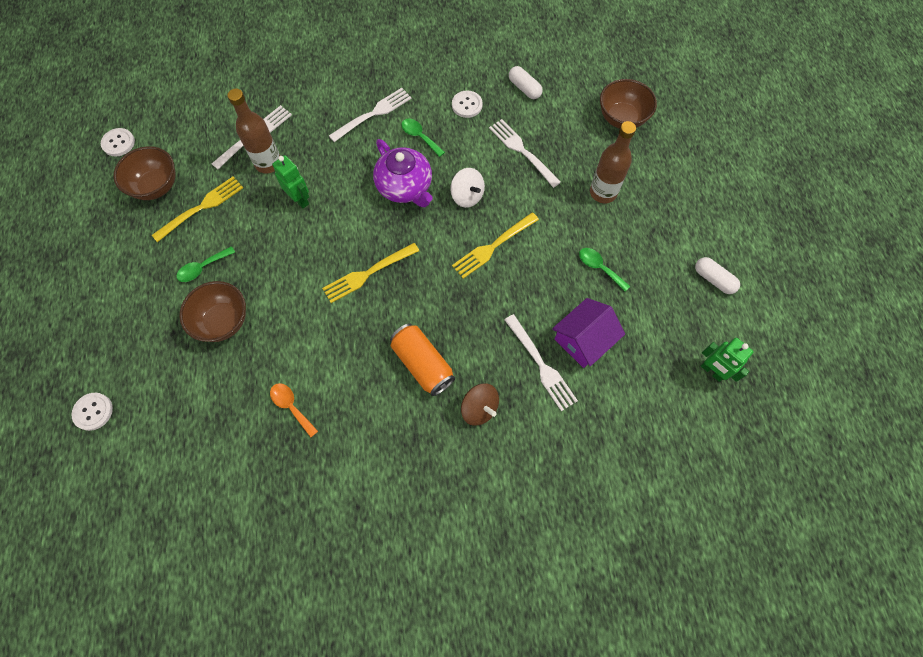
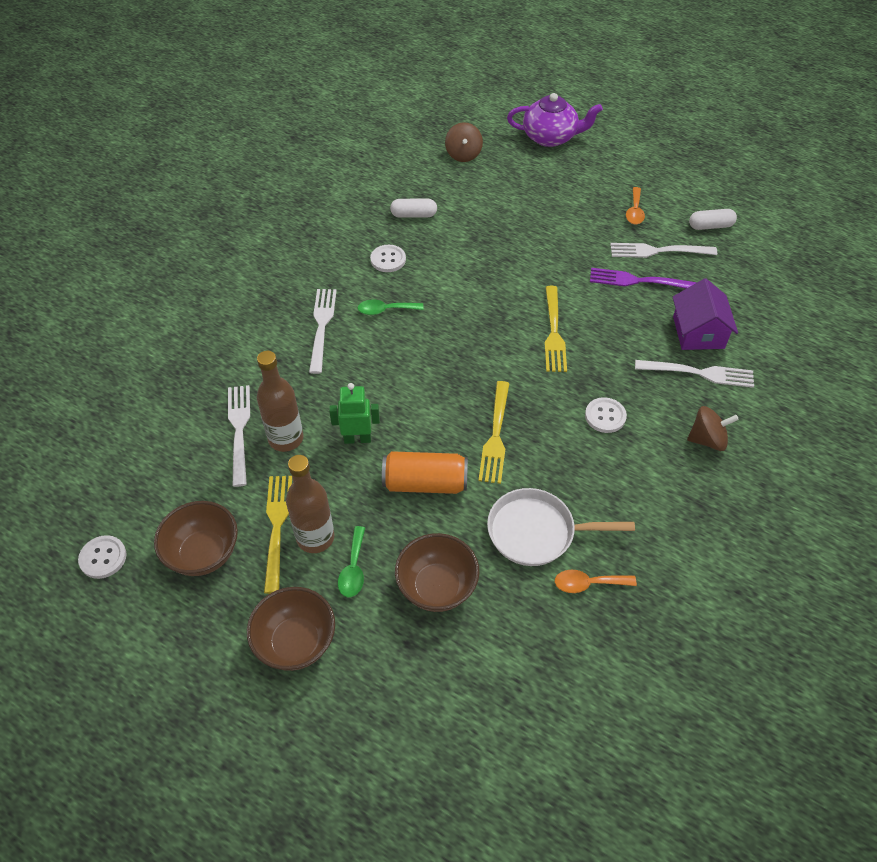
camera: 50 degrees left, 15 degrees down
white button [72,393,113,431] -> white button moved to [585,397,627,433]
purple teapot [373,139,433,207] -> purple teapot moved to [507,93,603,147]
orange can [390,323,455,396] -> orange can moved to [382,451,468,494]
white spinning top [450,168,485,208] -> none
white fork [489,119,561,188] -> white fork moved to [610,243,717,258]
green spoon [579,248,630,292] -> purple fork [590,268,697,289]
brown bottle [590,121,636,203] -> brown bottle moved to [286,455,334,553]
brown bowl [600,79,657,129] -> brown bowl moved to [247,587,335,671]
green robot [701,338,754,382] -> none
none -> brown spinning top [445,122,483,162]
none -> white pan [487,488,635,566]
none -> orange spoon [626,187,645,224]

